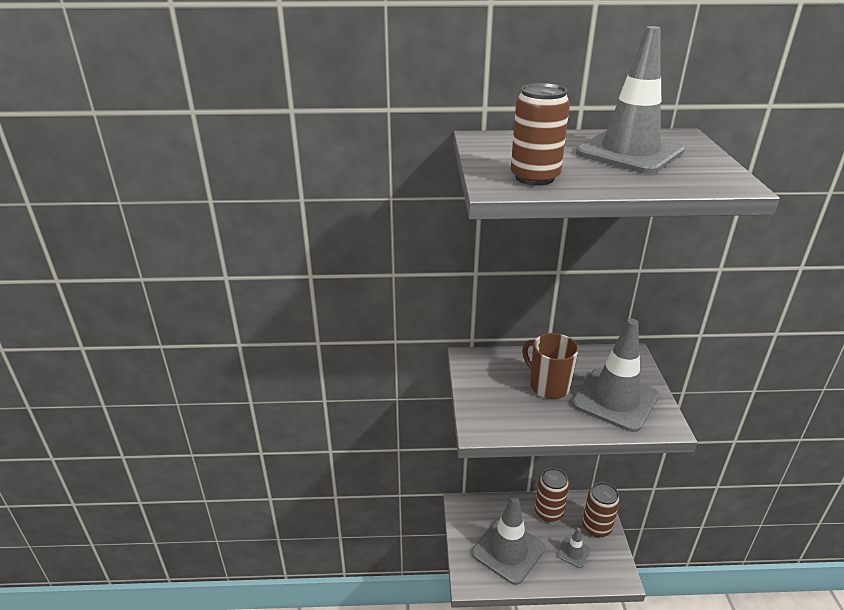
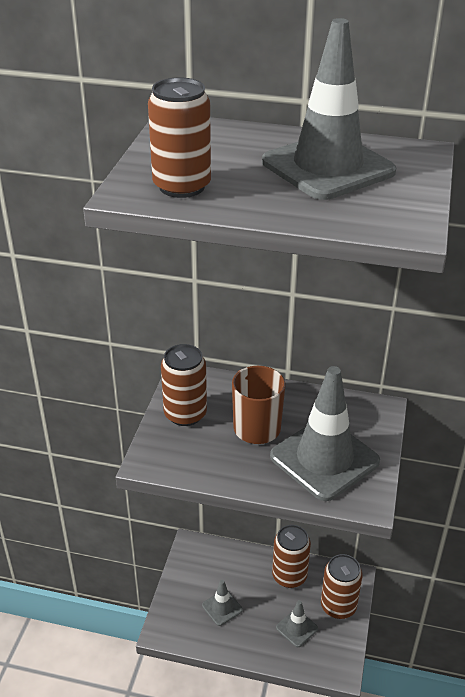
camera: 15 degrees right, 5 degrees up
grey traffic cone [472,495,545,585] -> grey traffic cone [202,580,243,626], size x0.47
none -> brown can [161,344,207,426]

